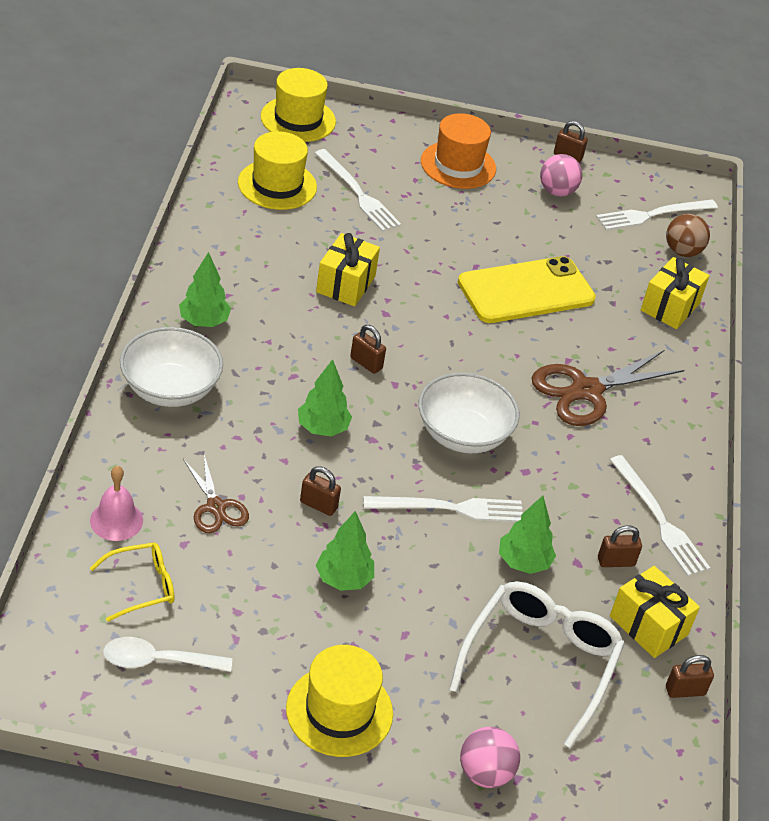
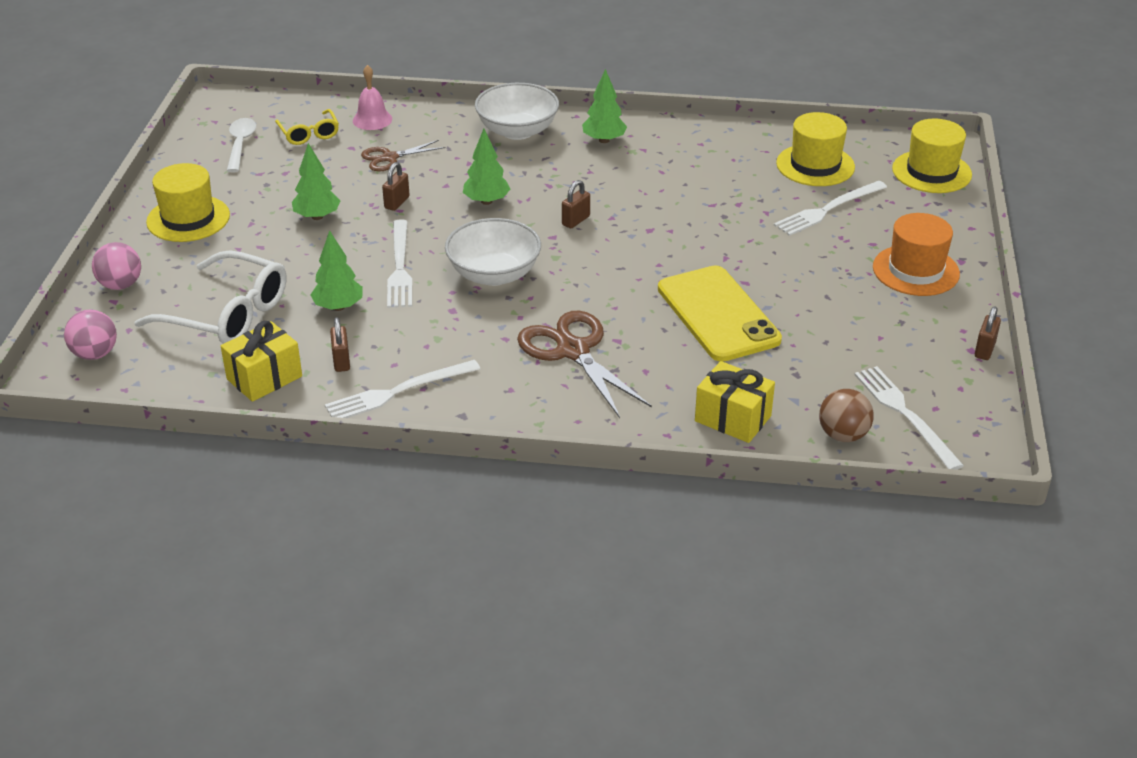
camera: 95 degrees right, 5 degrees down
yellow gift [316,233,380,306] -> none
pink ball [540,154,582,196] -> pink ball moved to [64,309,117,360]
brown padlock [666,655,714,698] -> none

